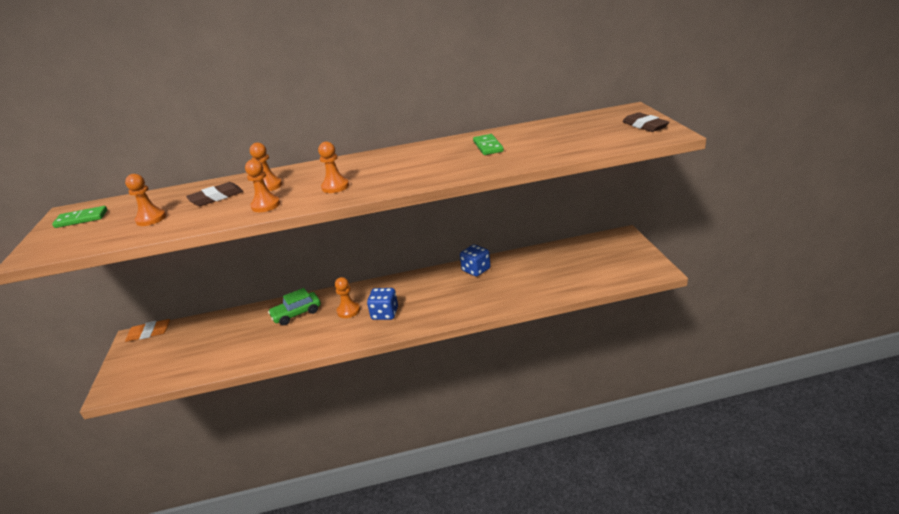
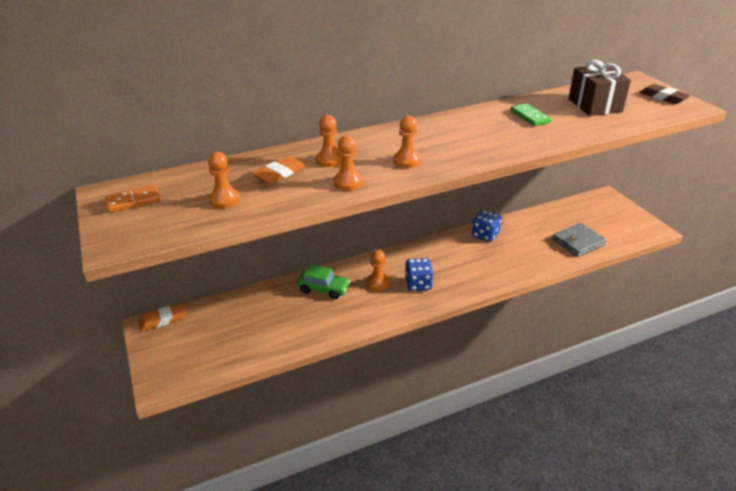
camera: 15 degrees left, 5 degrees up
green domino [52,206,107,228] -> orange domino [105,185,161,213]
brown eraser [186,182,243,206] -> orange eraser [253,156,306,184]
green car [268,288,321,325] -> green car turned 120 degrees counterclockwise [297,265,350,299]
none -> grey wallet [552,223,607,257]
none -> brown gift [569,60,631,116]

